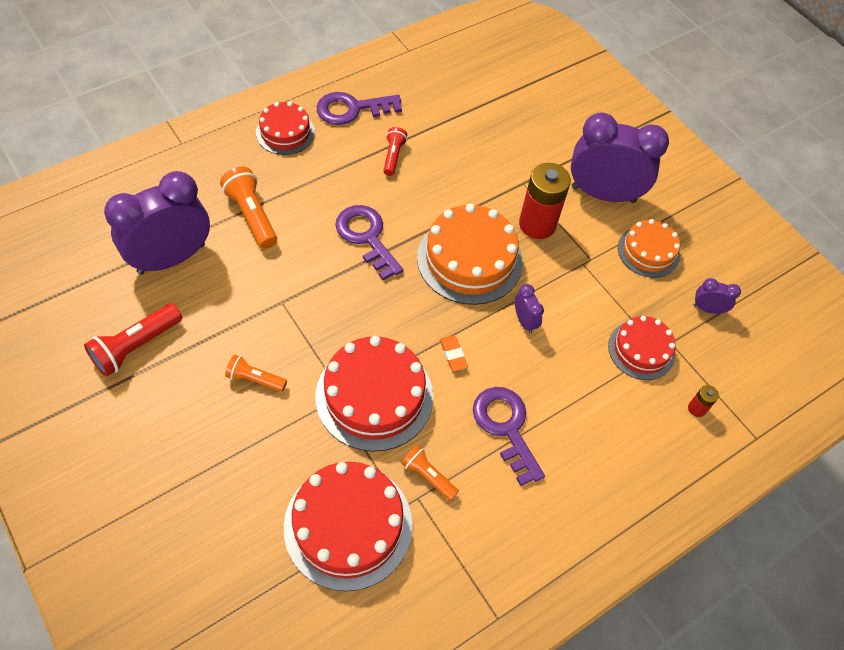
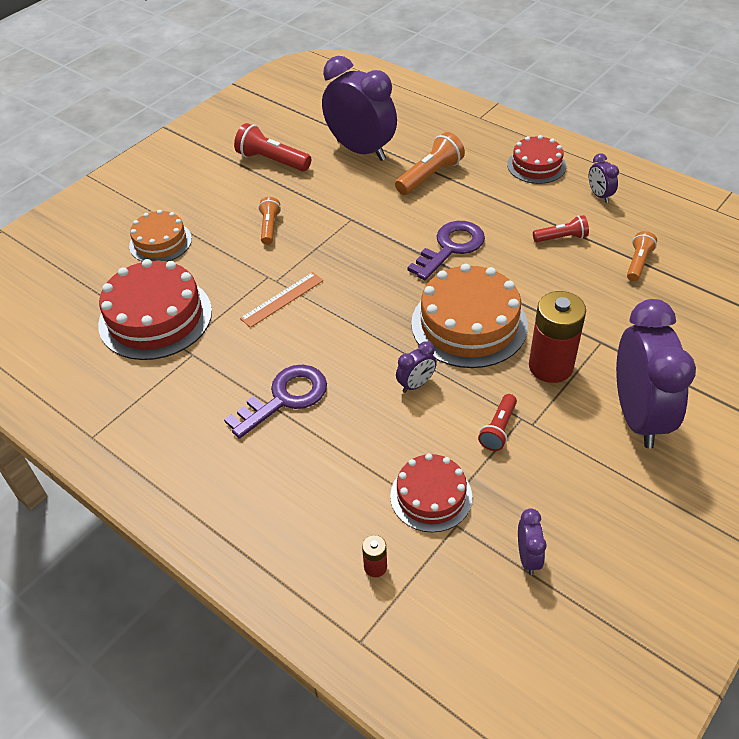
camera: 80 degrees right, 10 degrees down
red cake [315,336,433,452] -> orange ruler [240,272,323,328]
purple key [317,92,402,125] -> purple clock [589,153,619,203]
orange flashlight [401,445,459,501] -> orange flashlight moved to [627,231,657,281]
orange eraser [440,336,468,371] -> none
orange cake [618,219,680,278] -> orange cake moved to [129,210,192,262]
none -> red flashlight [478,394,517,451]

